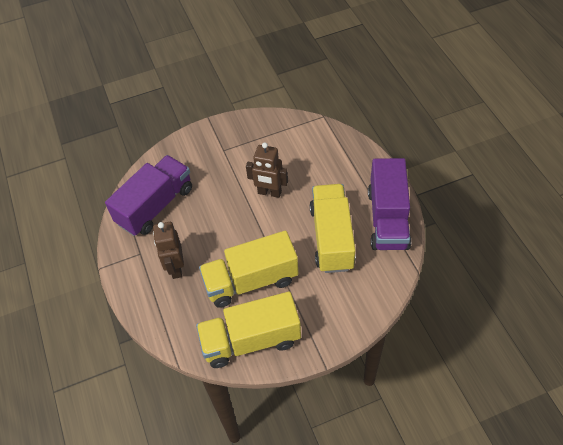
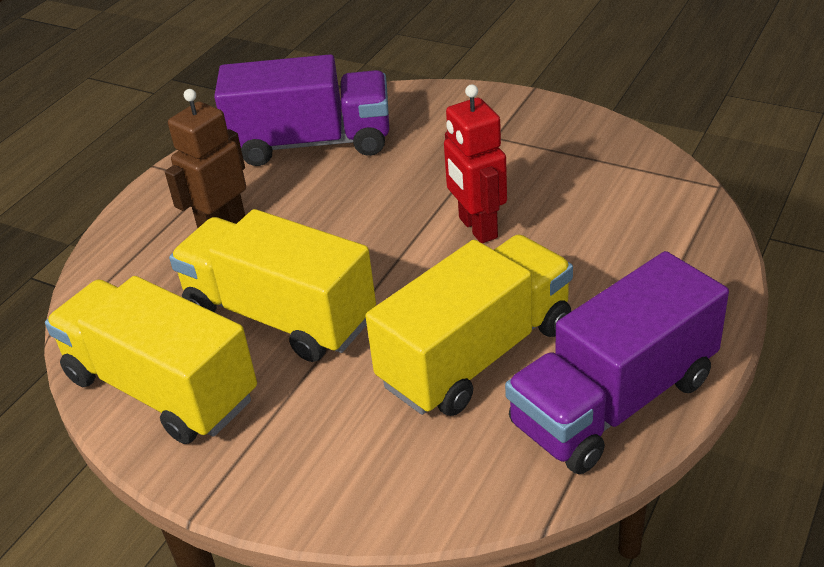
camera: 50 degrees right, 15 degrees down
brown robot [246,143,288,198] -> red robot [444,84,507,243]

